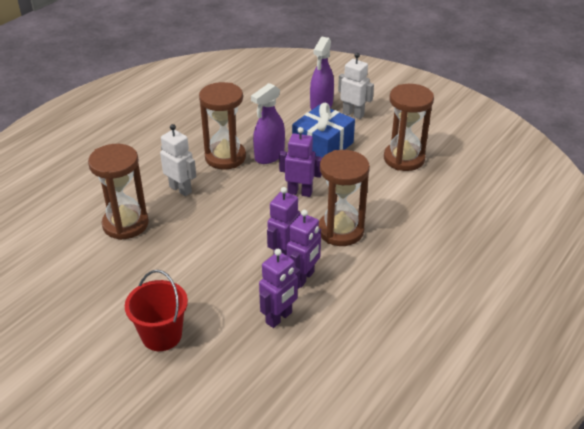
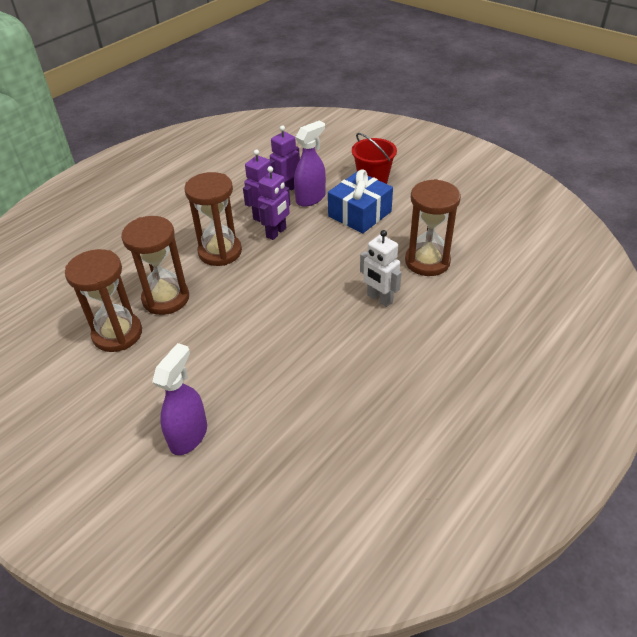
camera: 175 degrees left, 5 degrees up
brown hourglass [199,82,246,170] -> brown hourglass moved to [121,216,189,315]
purple spray bottle [251,83,285,164] -> purple spray bottle moved to [294,121,326,207]
purple robot [279,127,322,197] -> none
blue gift [292,103,355,158] -> blue gift moved to [328,169,393,234]
white robot [338,53,374,119] -> none

